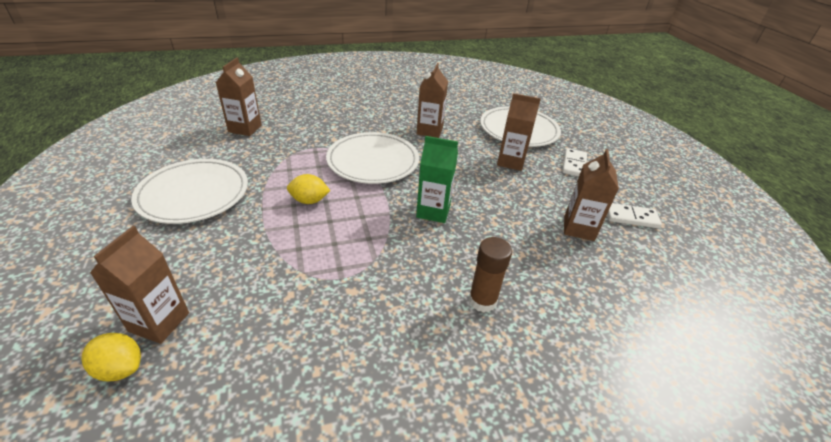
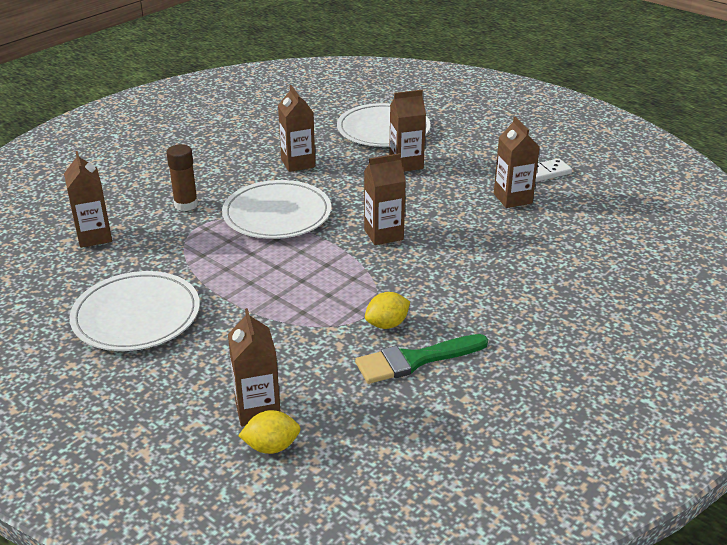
camera: 30 degrees left, 5 degrees down
yellow lemon [287,174,330,204] -> yellow lemon moved to [365,292,410,329]
green carton [416,136,458,223] -> brown carton [364,153,406,245]
brown glue stick [469,237,512,313] -> brown glue stick moved to [166,144,198,211]
white domino [562,148,587,177] -> none
none -> green brush [355,334,488,384]

